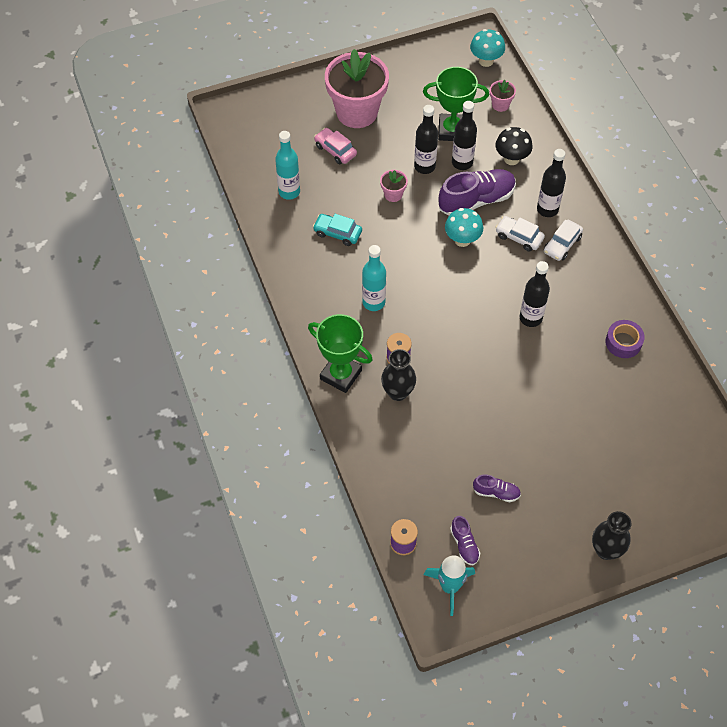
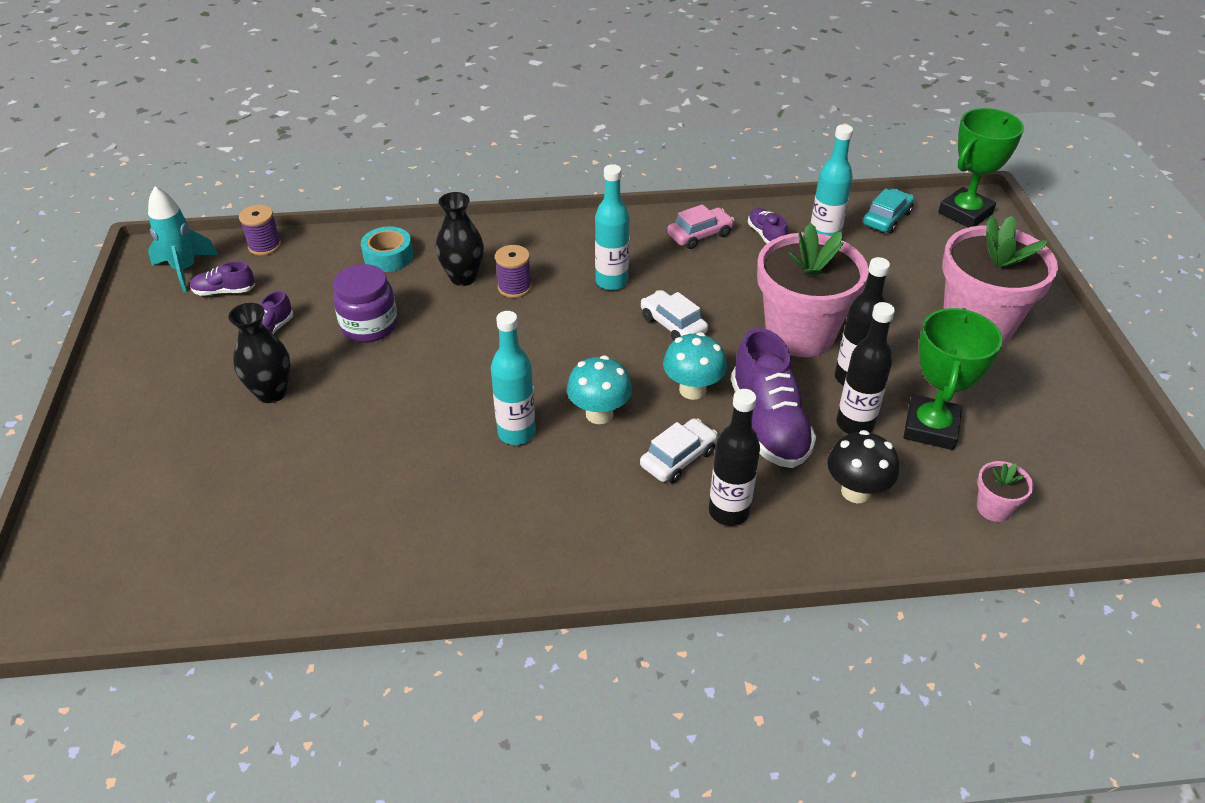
camera: 105 degrees right, 15 degrees down
green trophy [308,314,372,393] -> green trophy moved to [938,108,1024,228]
turquoise car [313,214,362,246] -> turquoise car moved to [863,188,914,234]
pink car [314,128,357,164] -> pink car moved to [667,204,734,249]
pink flower pot [380,170,408,202] -> pink flower pot [757,223,869,357], size x2.39
turquoise mushroom [470,29,505,67] -> turquoise mushroom moved to [567,355,632,424]
black bottle [520,261,550,327] -> turquoise bottle [491,311,536,445]
white car [544,220,583,261] -> white car moved to [641,290,708,341]
black vase [592,511,631,560] -> black vase moved to [228,303,291,403]
purple tape [605,320,645,358] -> none
none -> purple jar [333,264,398,342]
none -> turquoise tape [361,226,413,272]
none -> purple shoe [748,208,788,244]

